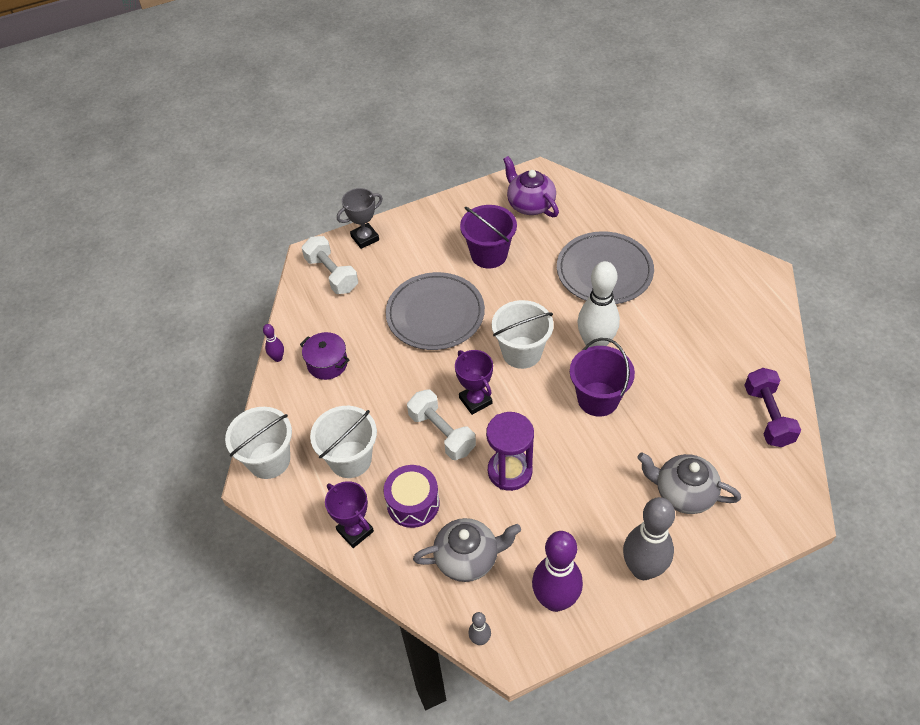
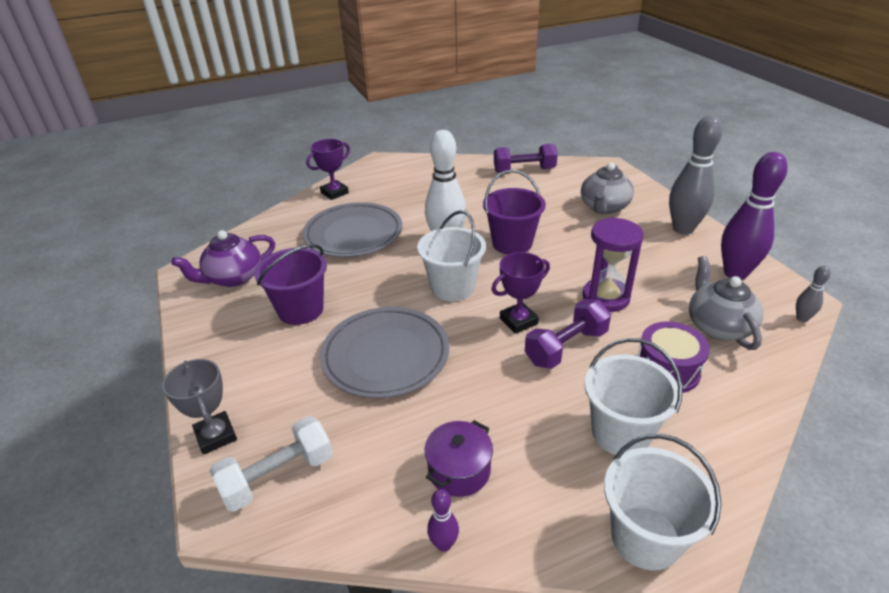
camera: 90 degrees left, 15 degrees down
purple trophy [325,481,374,548] -> purple trophy moved to [306,139,350,200]
white dumbbell [407,390,476,460] -> purple dumbbell [525,299,611,369]

